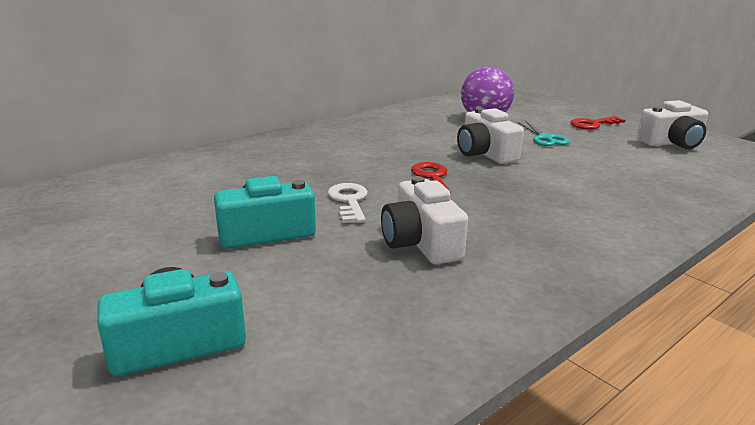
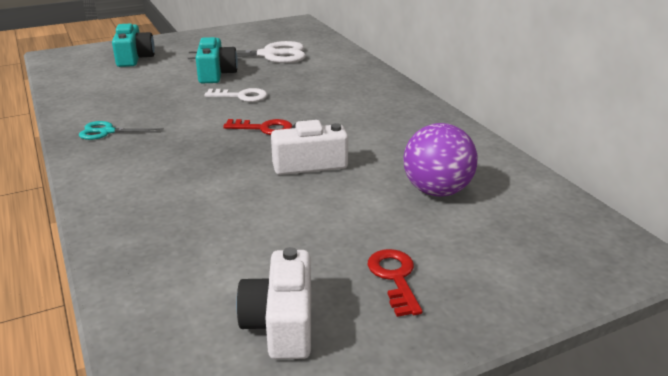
camera: 105 degrees right, 5 degrees up
white camera [381,176,468,265] -> none
turquoise scissors [518,121,569,146] -> turquoise scissors moved to [79,121,164,140]
none -> white scissors [188,41,306,63]

